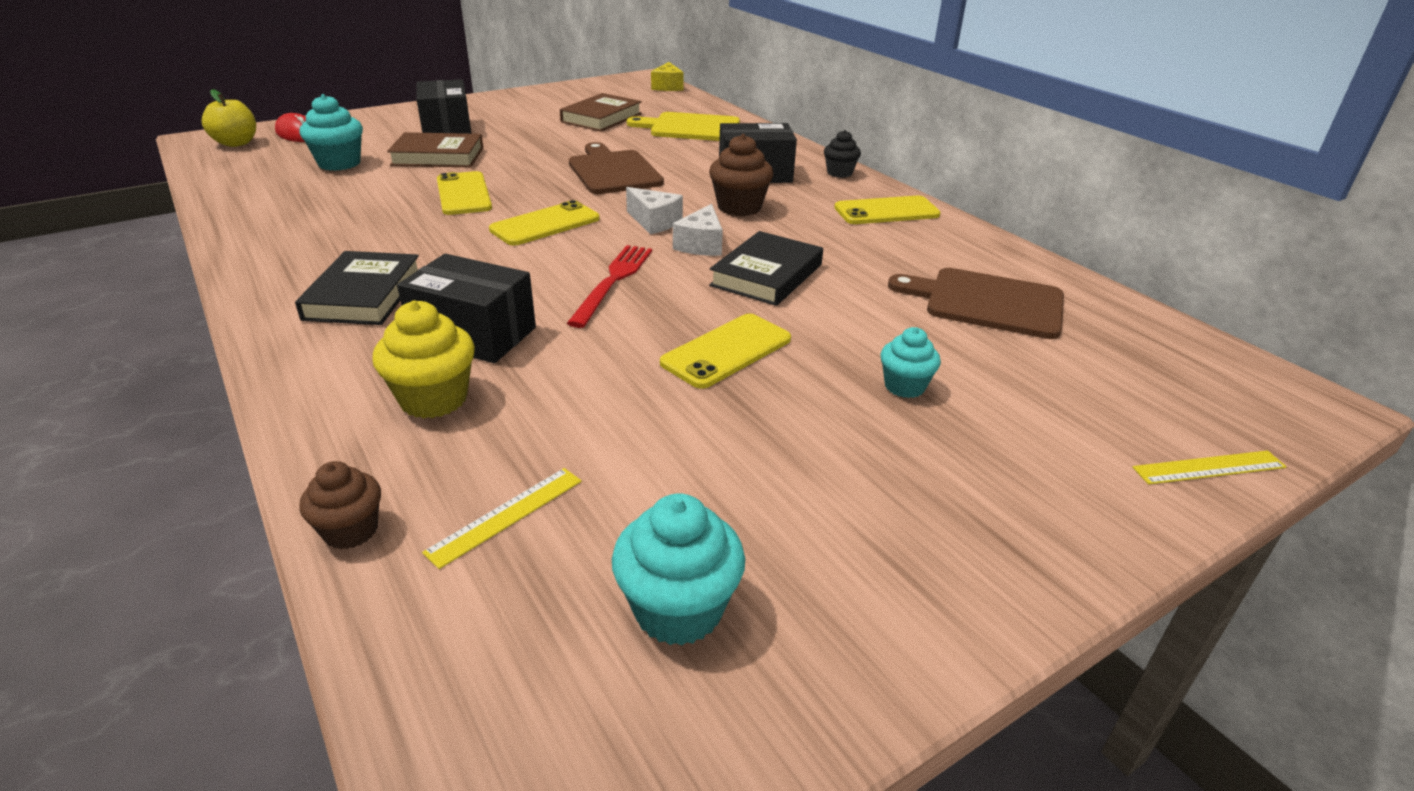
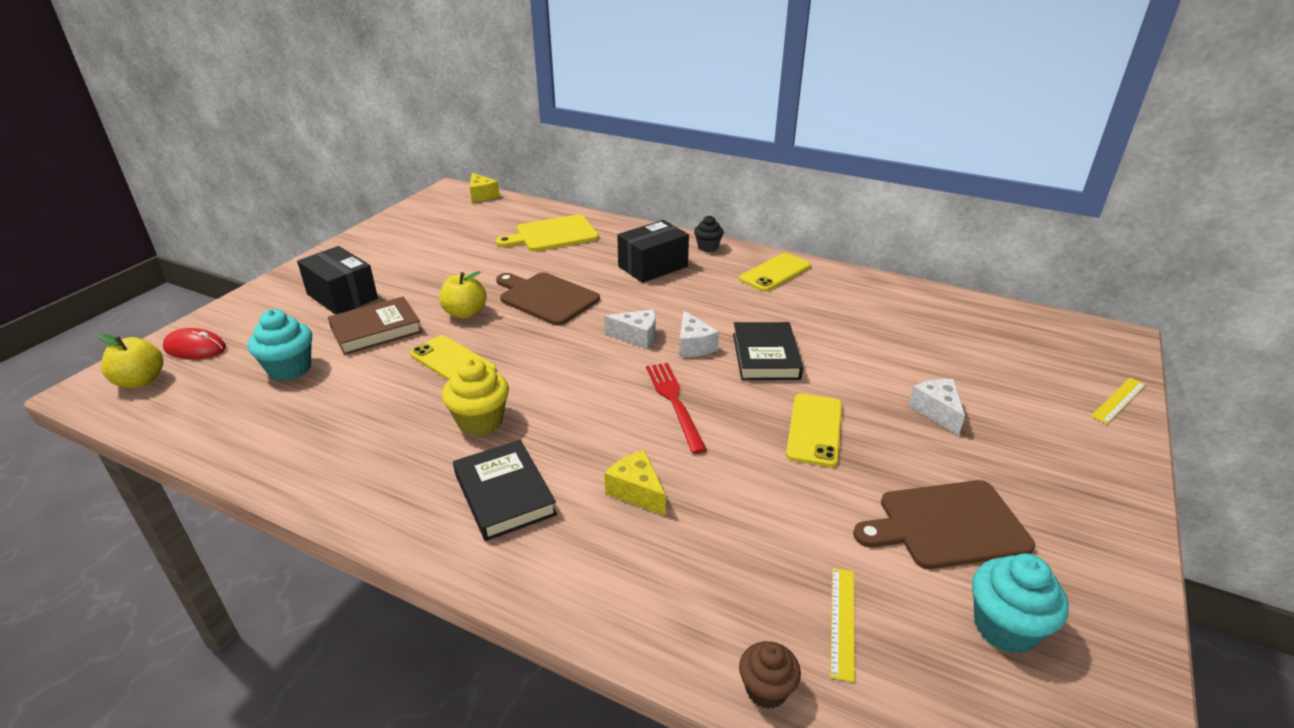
camera: 30 degrees left, 0 degrees up
yellow cupcake [372,301,475,419] -> yellow cupcake moved to [442,358,509,436]
black box [397,254,536,363] -> yellow cheese [604,450,666,516]
yellow phone [489,200,600,246] -> none
brown book [560,93,642,132] -> none
brown cupcake [709,134,774,216] -> none
turquoise cupcake [880,327,941,398] -> white cheese [908,379,965,436]
brown cutting board [888,268,1064,339] -> brown cutting board moved to [853,480,1035,569]
none -> yellow apple [439,271,487,318]

